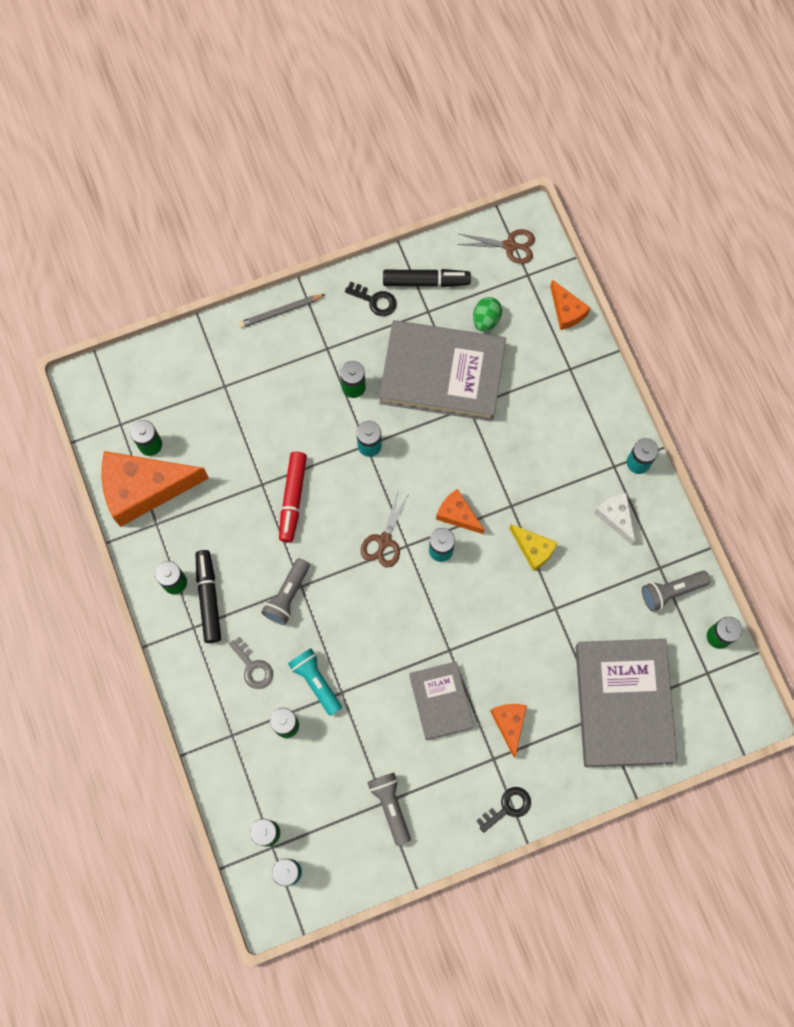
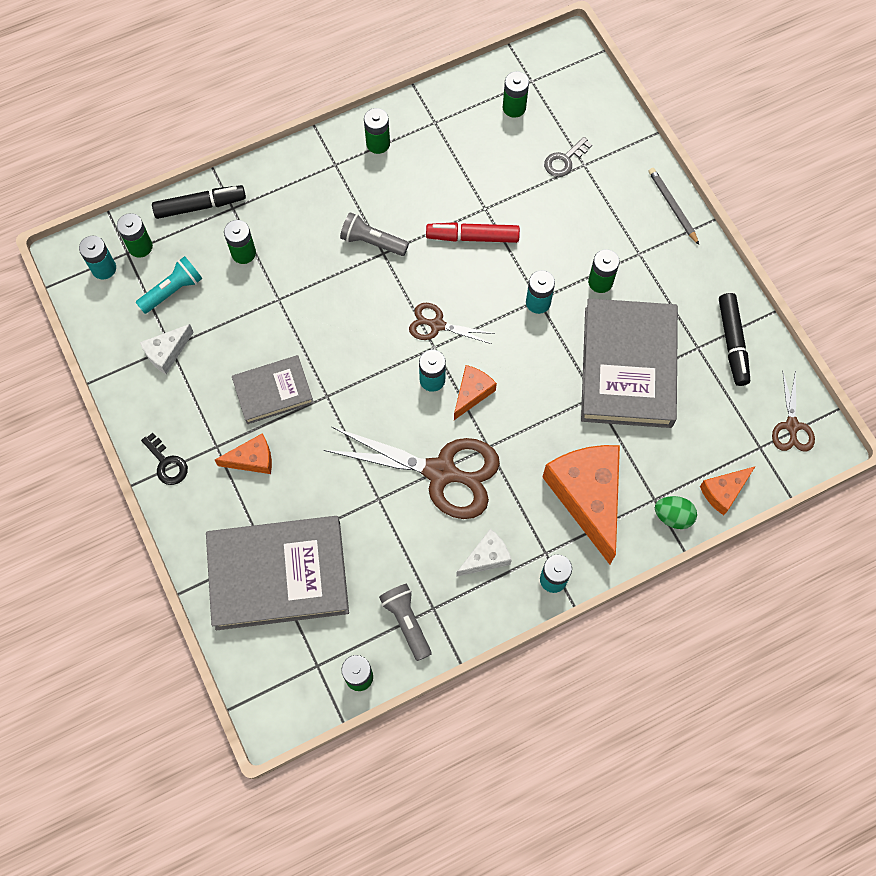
camera: 85 degrees right, 5 degrees down
orange cheese [102,451,209,527] -> orange cheese moved to [542,445,620,564]
black marker [196,550,221,643] -> black marker moved to [152,185,246,219]
grey key [229,637,273,689] -> grey key moved to [544,137,592,177]
turquoise flashlight [288,648,342,716] -> turquoise flashlight moved to [136,256,202,314]
black key [345,282,397,316] -> none
grey flashlight [367,773,411,846] -> white cheese [140,324,194,374]
green egg [473,297,502,332] -> green egg moved to [655,496,697,529]
yellow cheese [509,524,558,571] -> brown scissors [324,427,500,519]

